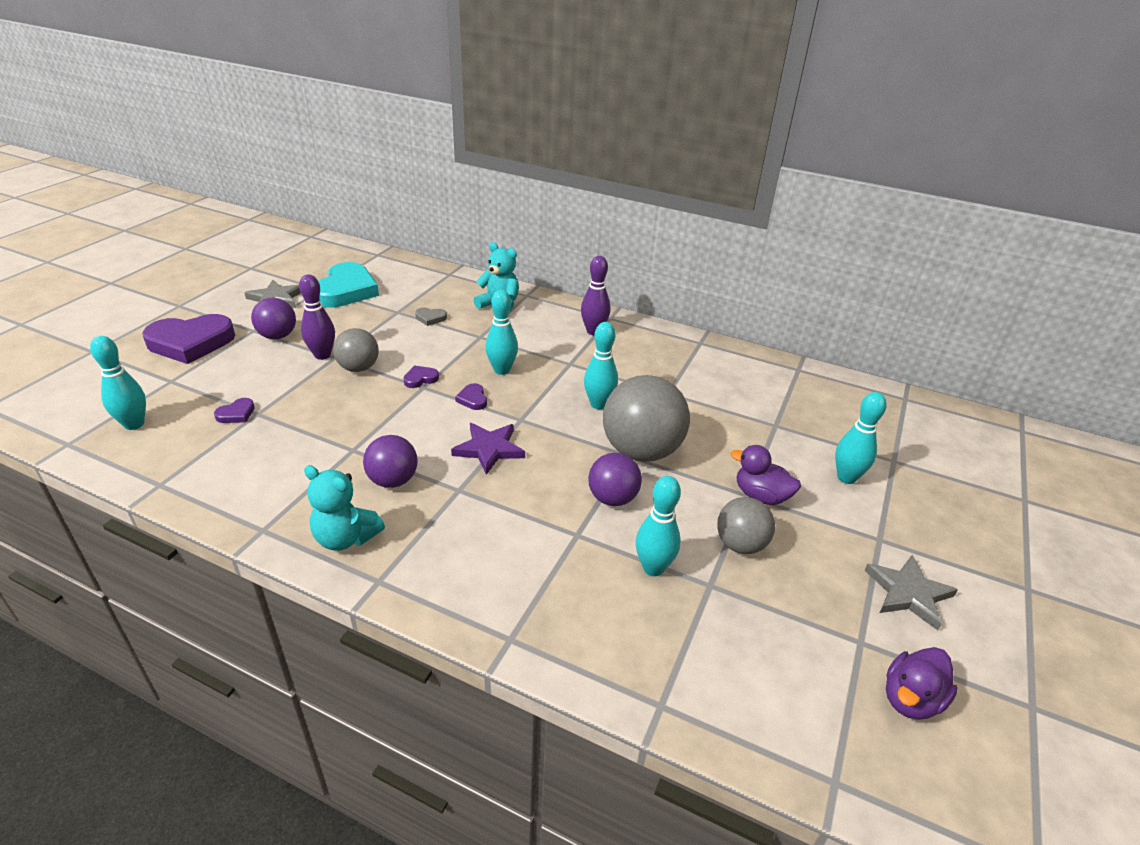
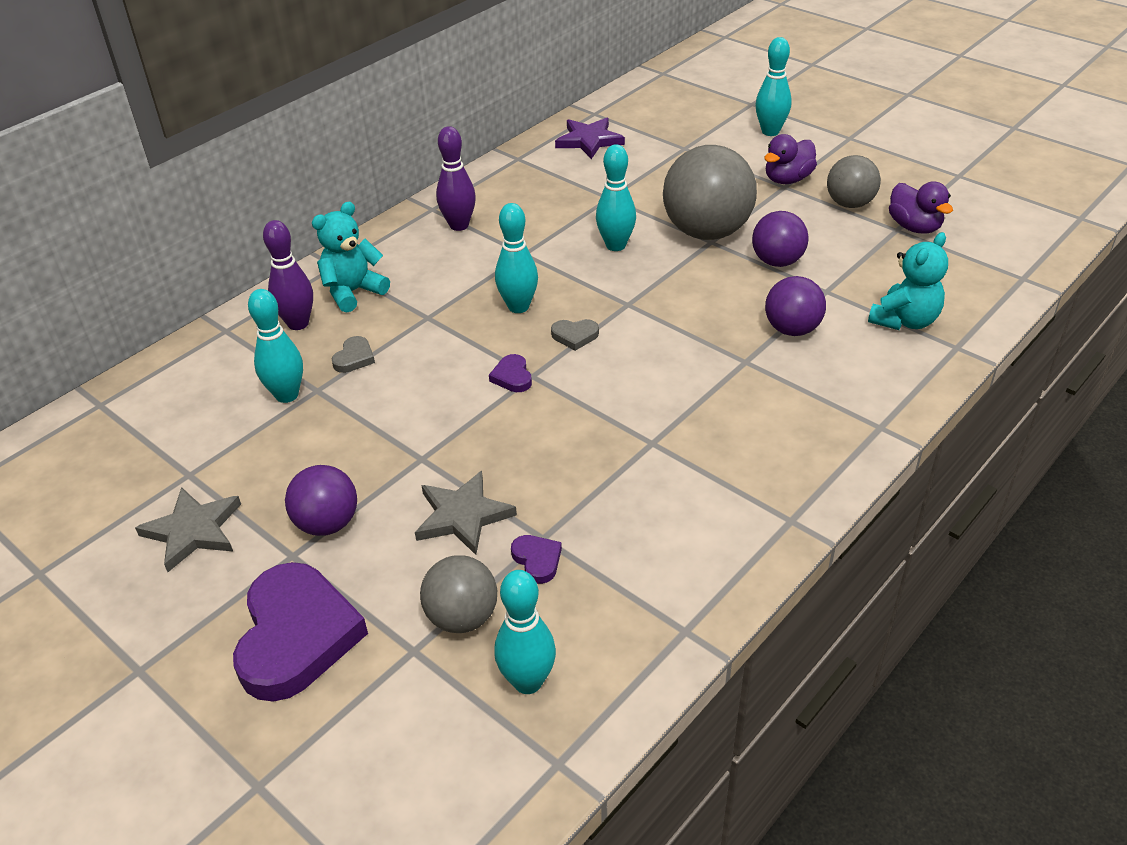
camera: 70 degrees left, 5 degrees up
purple bowling pin [299,274,335,360] -> purple bowling pin moved to [263,220,313,330]
turquoise teddy bear [304,465,385,551] -> turquoise teddy bear moved to [868,232,948,330]
turquoise heart [318,262,379,308] -> none
grey ball [333,328,379,372] -> grey ball moved to [420,555,497,633]
purple ball [363,435,418,488] -> purple ball moved to [765,276,826,336]
purple star [451,423,525,475] -> purple star moved to [555,118,625,159]
purple heart [455,383,487,410] -> grey heart [551,319,599,351]
turquoise bowling pin [636,476,681,576] -> turquoise bowling pin moved to [248,289,303,403]
grey star [864,555,958,630] -> grey star moved to [415,471,517,555]
purple duck [886,647,958,720] -> purple duck moved to [889,181,953,234]

